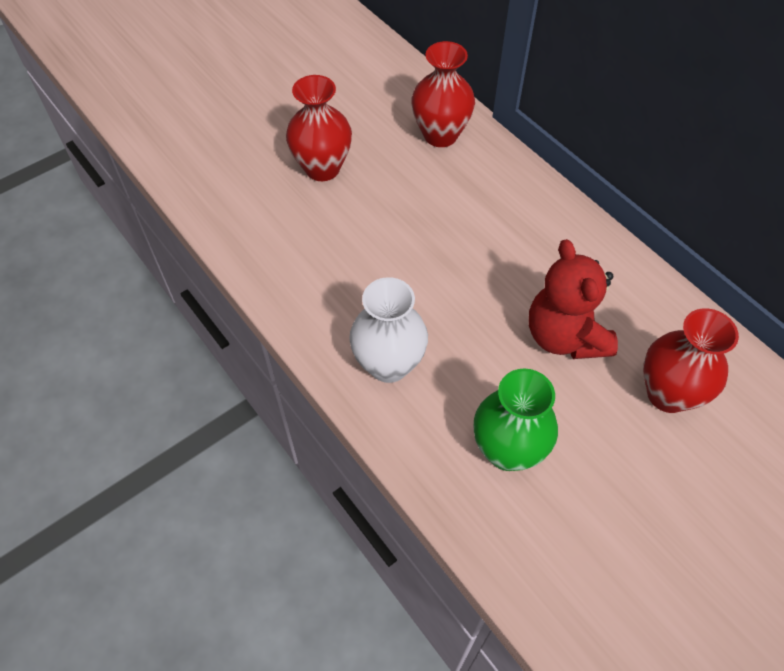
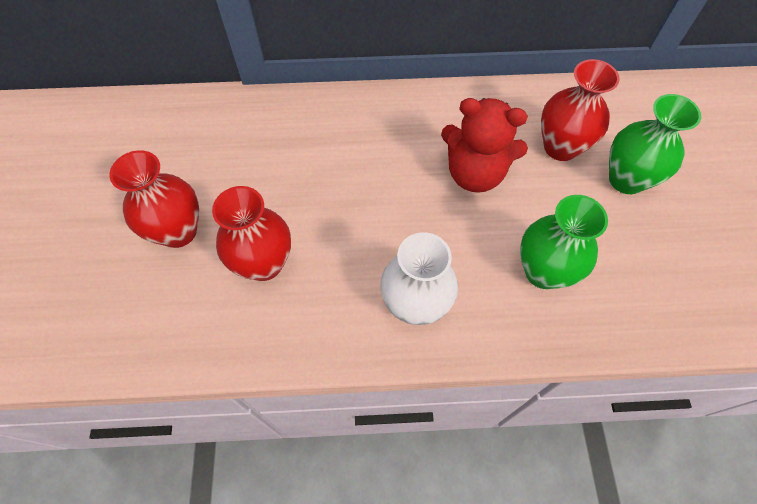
camera: 55 degrees left, 5 degrees up
red vase [411,41,475,147] -> red vase moved to [212,186,291,281]
none -> green vase [609,94,701,194]

